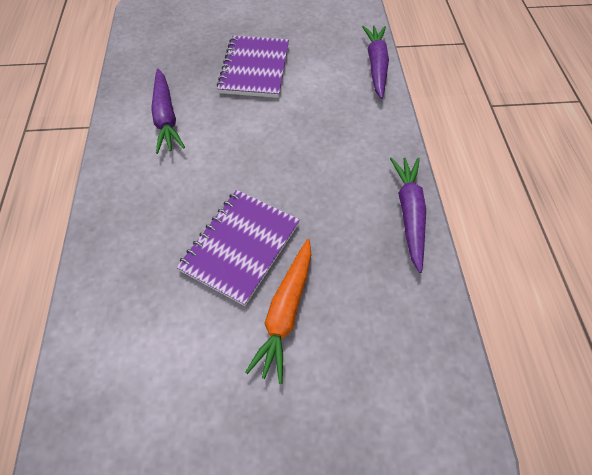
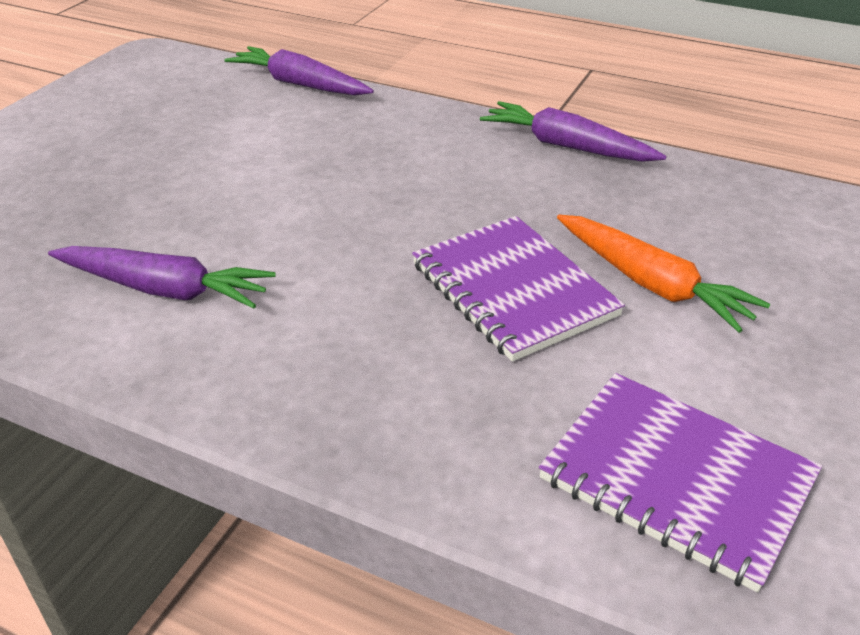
camera: 60 degrees left, 20 degrees down
purple notebook [217,35,289,98] -> purple notebook moved to [539,373,822,593]

